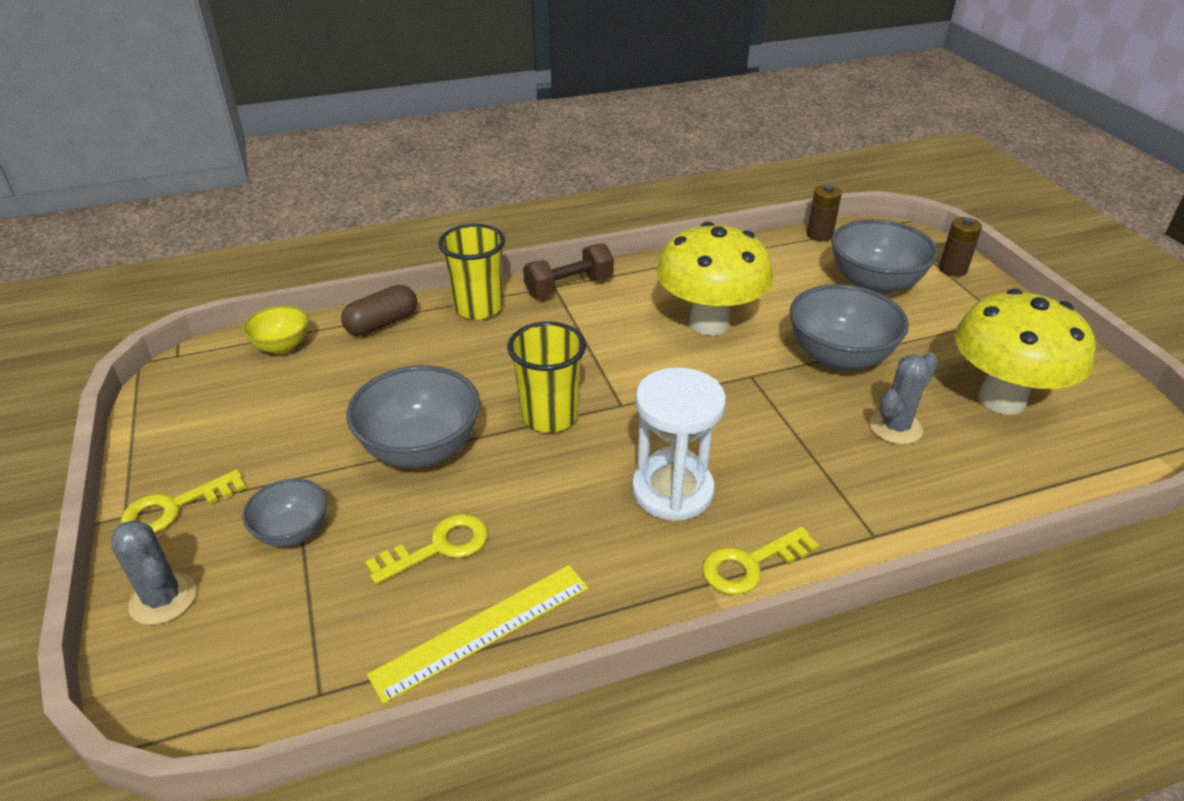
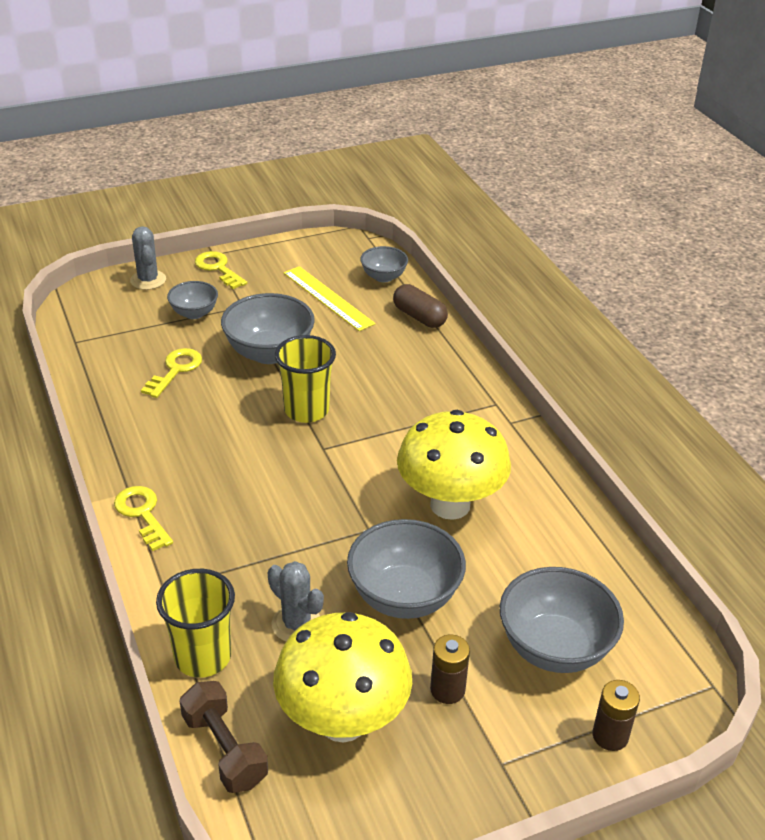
camera: 85 degrees right, 0 degrees up
grey cactus [111,520,196,625] -> grey cactus turned 60 degrees counterclockwise [130,226,166,290]
yellow bowl [242,305,309,354] -> grey bowl [360,246,408,282]
yellow key [365,514,488,585] -> yellow key turned 120 degrees counterclockwise [141,348,202,398]
yellow ruler [367,565,588,704] -> yellow ruler moved to [284,266,376,331]
yellow cup [438,224,505,320] -> yellow cup moved to [156,569,235,678]
brown dumbbell [523,243,614,297] -> brown dumbbell moved to [179,681,268,793]
white hourglass [632,367,726,521] -> none
brown battery [807,185,842,241] -> brown battery moved to [430,635,470,704]

